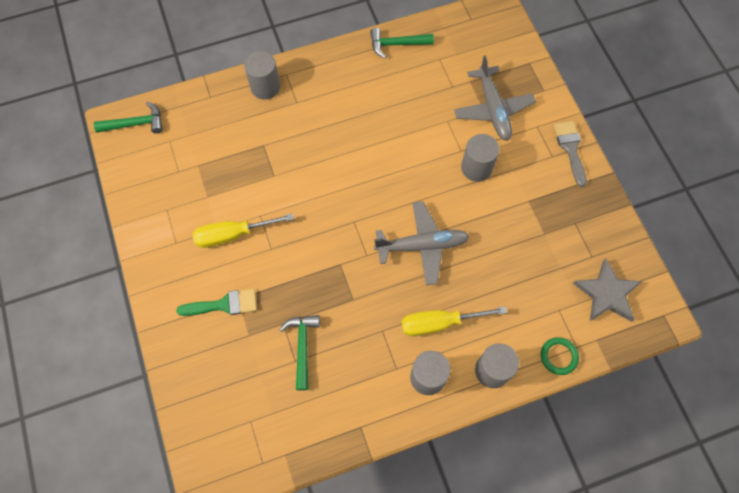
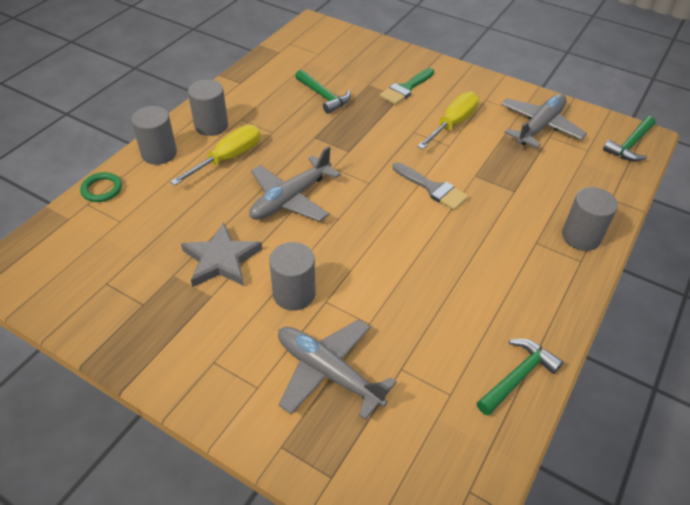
camera: 140 degrees right, 20 degrees down
grey brush [554,121,587,187] -> grey brush moved to [393,162,468,210]
grey star [573,259,642,322] -> grey star moved to [181,222,262,287]
none -> grey plane [501,94,587,148]

